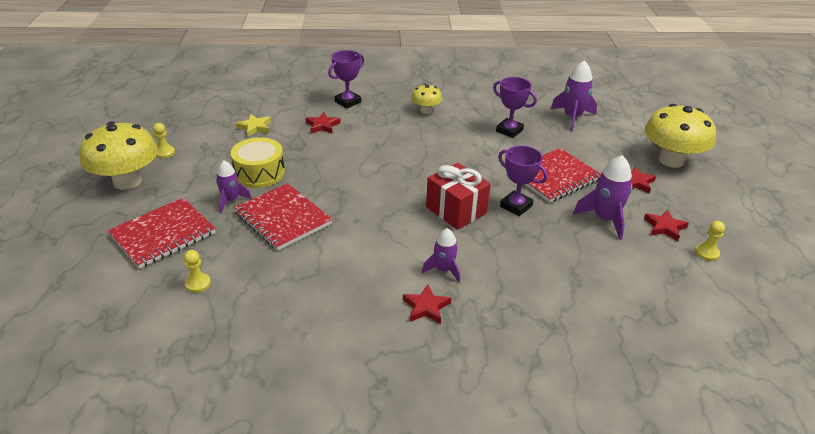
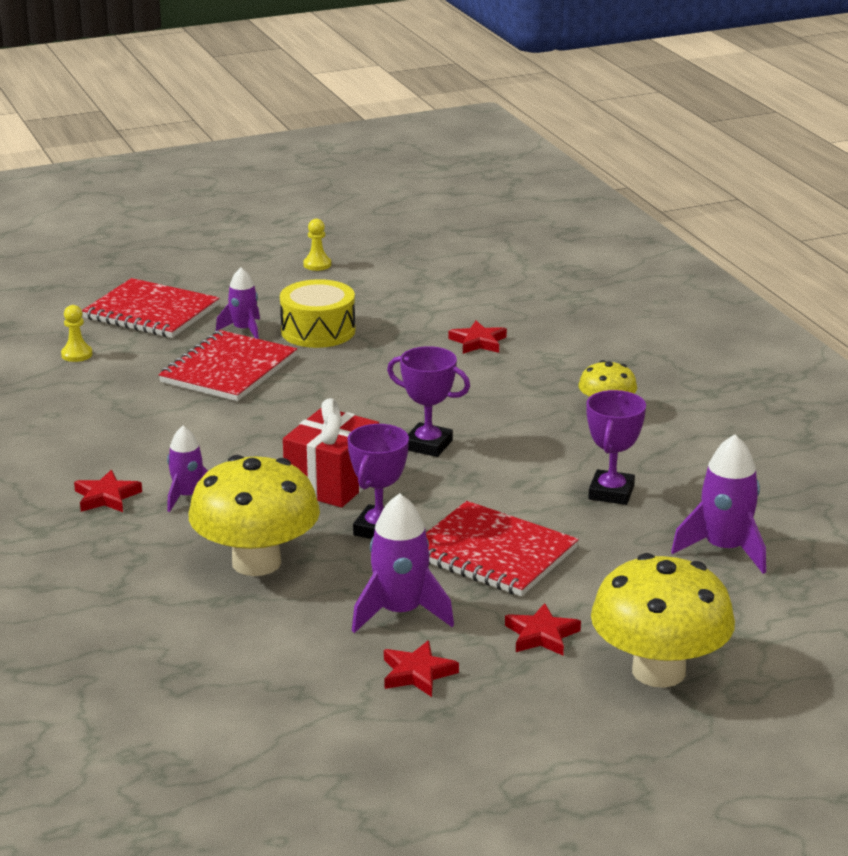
camera: 70 degrees right, 10 degrees down
yellow mushroom [80,121,158,190] -> yellow mushroom moved to [189,455,320,576]
yellow star [236,114,271,137] -> none
purple trophy [328,50,364,108] -> purple trophy moved to [387,346,470,457]
yellow pawn [695,221,725,261] -> none

